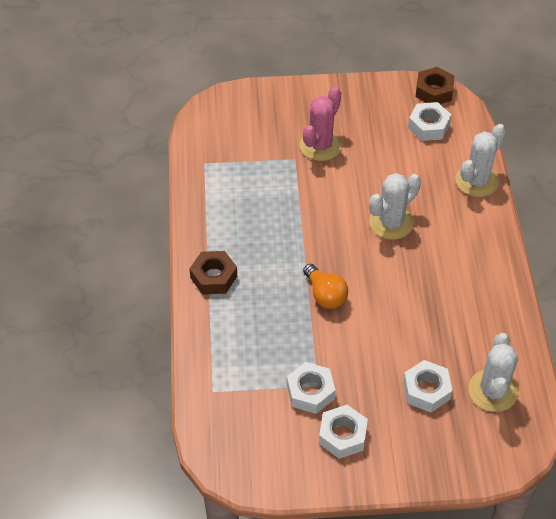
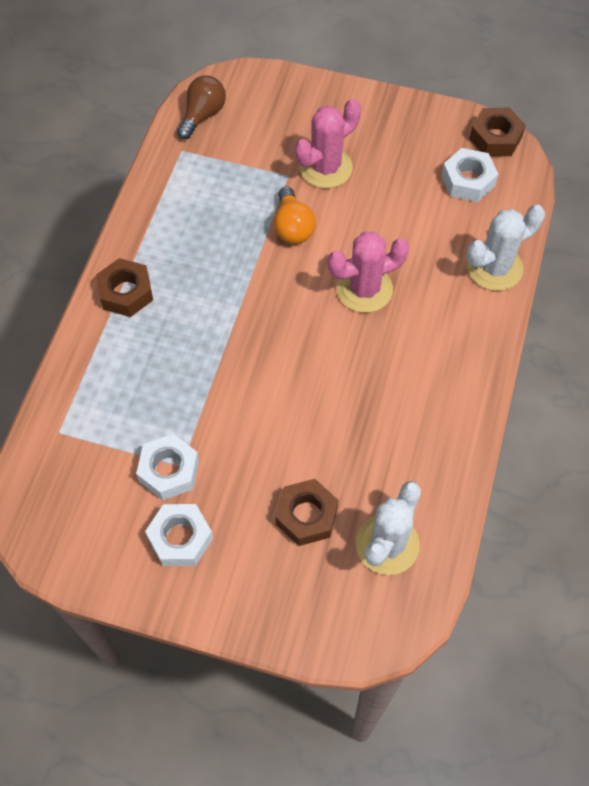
camera: 20 degrees right, 10 degrees up
orange light bulb [303,264,348,309] -> orange light bulb moved to [274,186,316,244]
white cactus [369,173,421,240] -> pink cactus [328,232,409,313]
white nut [403,360,453,412] -> brown nut [275,479,338,546]
none -> brown light bulb [177,75,226,139]

